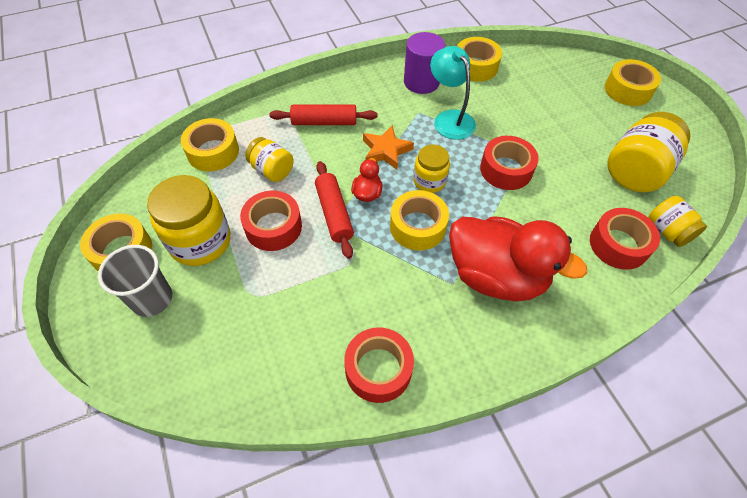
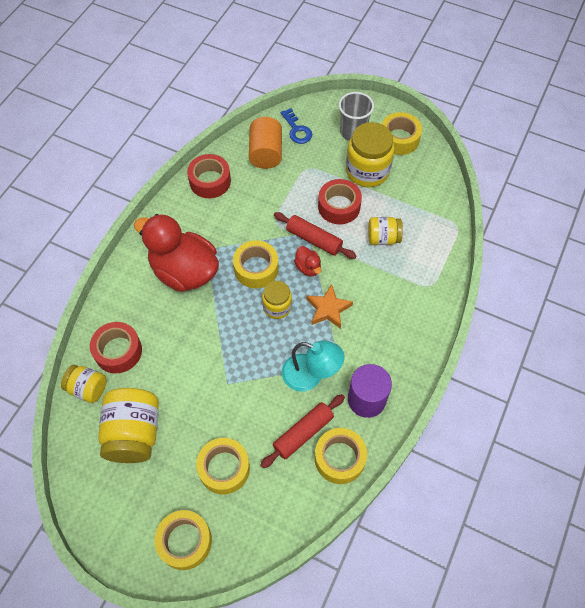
camera: 140 degrees right, 5 degrees up
yellow tape [181,118,239,171] -> yellow tape moved to [196,438,250,494]
red rolling pin [269,105,378,125] -> red rolling pin moved to [260,394,345,468]
red duck [449,216,587,301] -> red duck turned 45 degrees clockwise [134,214,219,292]
red tape [480,136,539,190] -> none
none -> orange cylinder [249,117,282,169]
none -> blue key [281,108,312,144]

